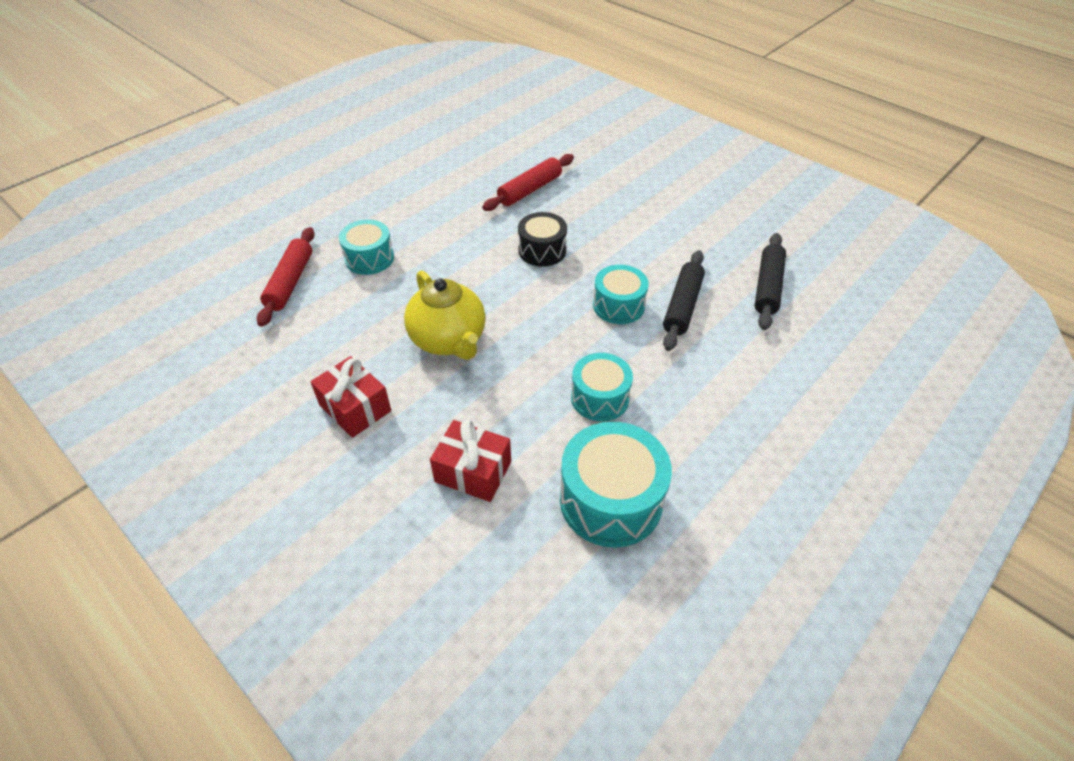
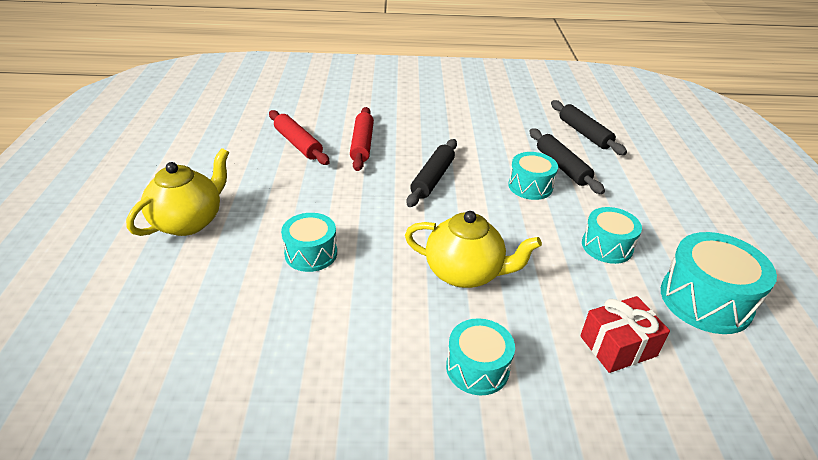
camera: 45 degrees left, 10 degrees down
red rolling pin [257,227,315,327] -> red rolling pin moved to [269,110,330,165]
red gift [310,356,391,438] -> turquoise drum [446,318,515,395]
black drum [518,212,567,267] -> black rolling pin [406,139,457,207]
none -> yellow teapot [126,148,229,236]

